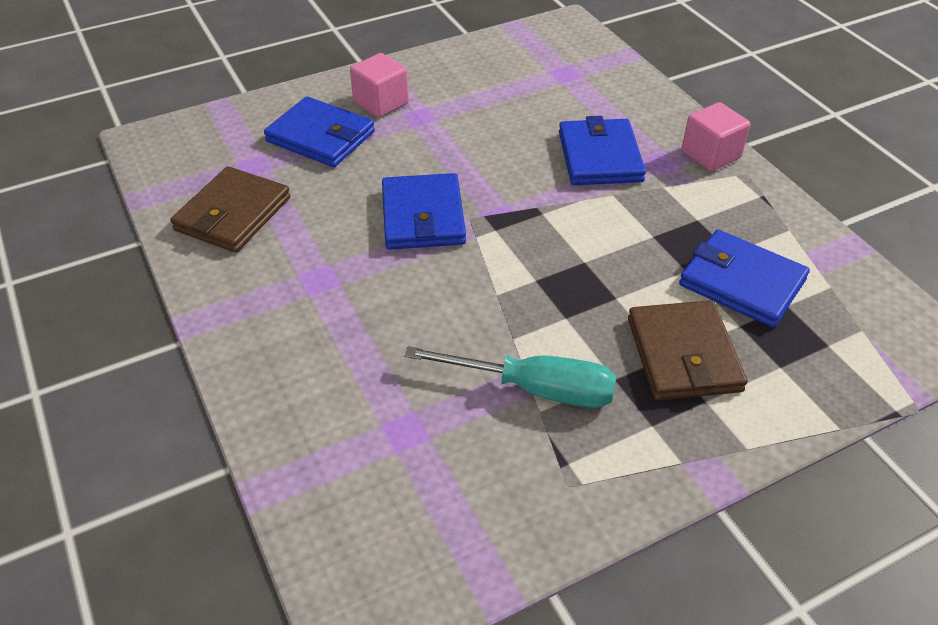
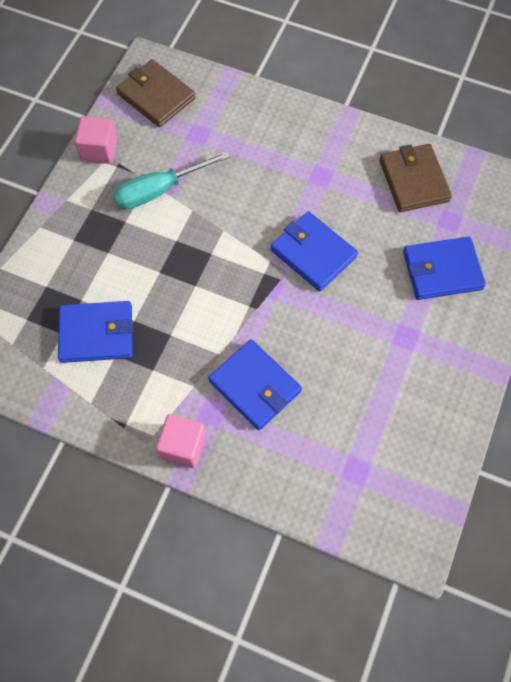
camera: 140 degrees right, 20 degrees up
pink cube [350,53,409,118] -> pink cube moved to [75,116,118,164]
brown wallet [628,300,747,400] -> brown wallet moved to [116,59,196,127]

